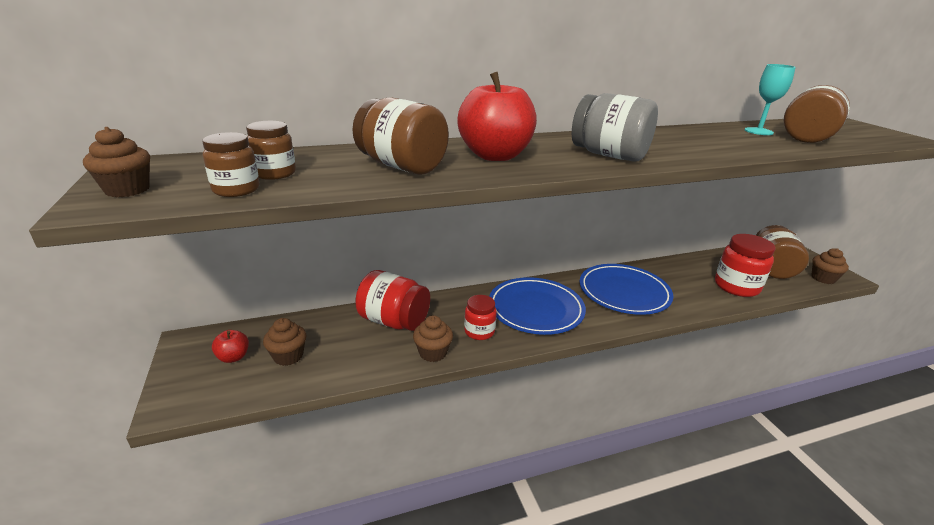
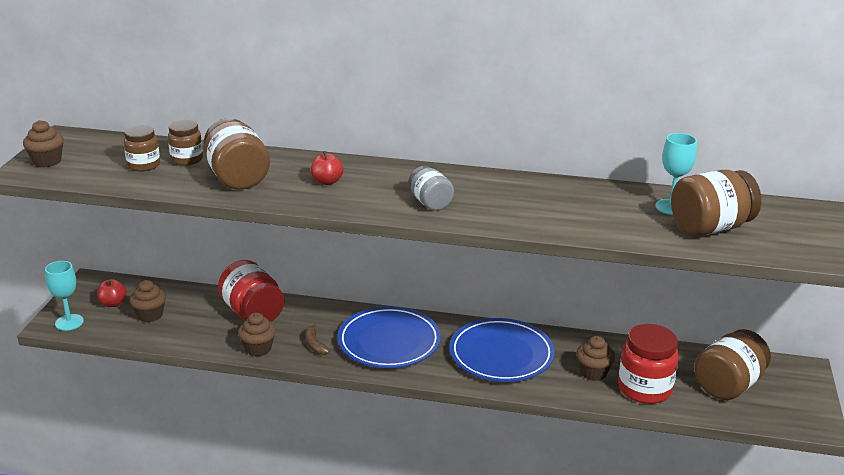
camera: 30 degrees right, 0 degrees up
brown jar [202,132,260,197] -> brown jar moved to [168,120,203,166]
red apple [457,72,537,161] -> red apple [311,151,343,185], size x0.45
red jar [464,295,497,340] -> brown banana [305,323,330,355]
grey jar [572,93,658,162] -> grey jar [408,166,454,211], size x0.60
brown cupcake [812,248,849,284] -> brown cupcake moved to [576,336,615,381]
none -> turquoise goblet [45,261,84,331]

